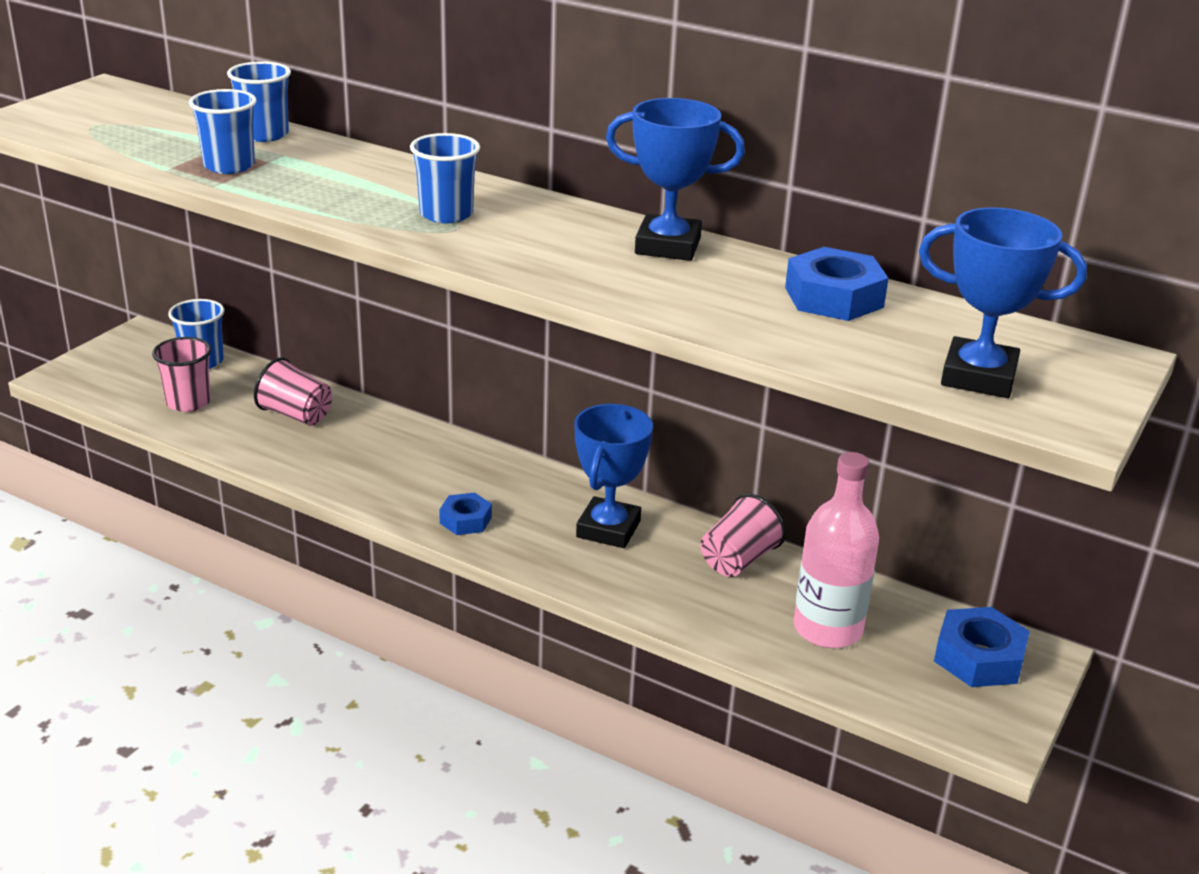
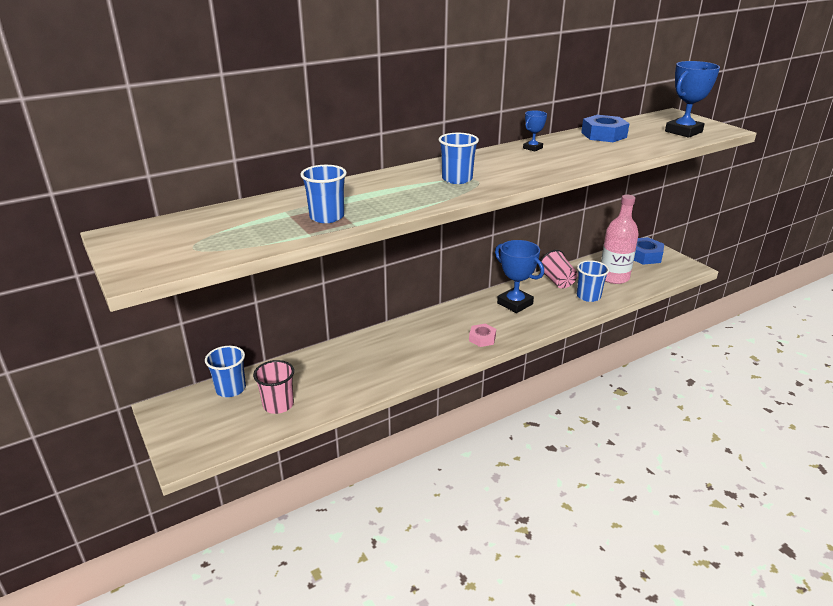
camera: 60 degrees left, 0 degrees up
blue cup [227,61,291,142] -> blue cup moved to [577,260,609,302]
pink cup [254,357,332,426] -> none
blue nut [439,492,492,535] -> pink nut [469,324,496,347]
blue trophy [606,98,745,261] -> blue trophy [523,111,547,151], size x0.51

